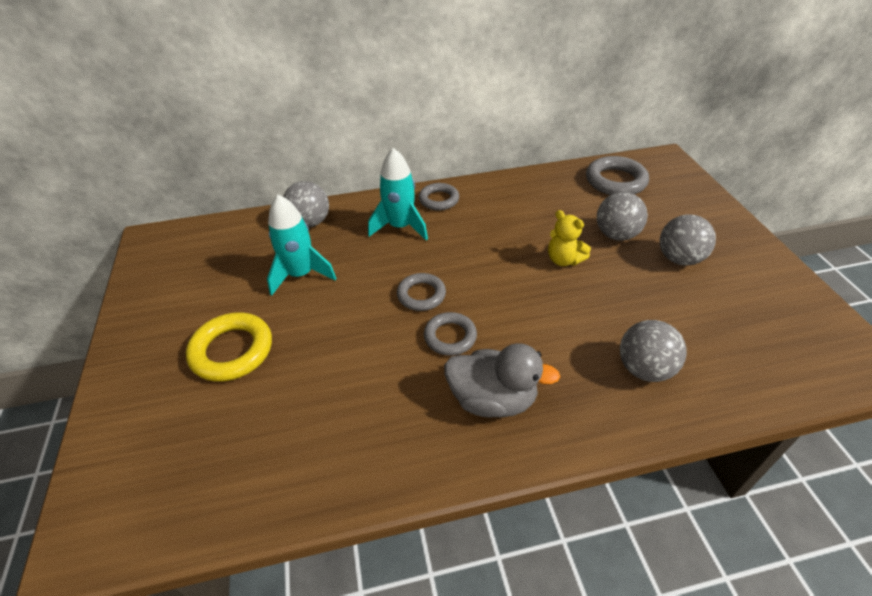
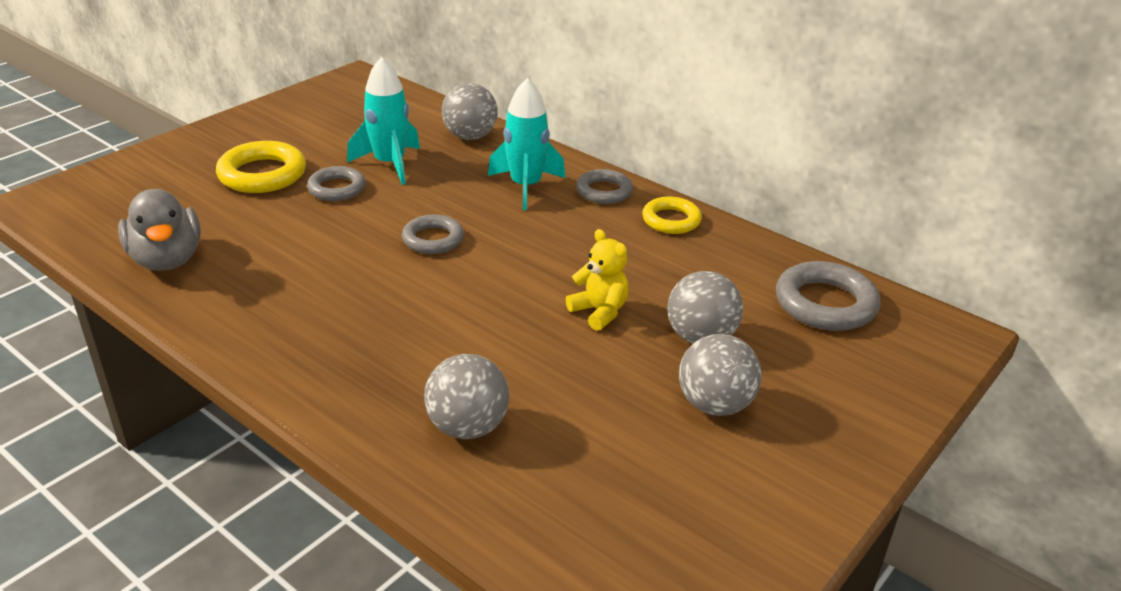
camera: 50 degrees right, 10 degrees down
grey ring [424,312,477,356] -> grey ring moved to [307,166,366,201]
grey duck [444,343,560,417] -> grey duck moved to [118,189,201,271]
yellow teddy bear [548,210,591,266] -> yellow teddy bear turned 135 degrees clockwise [566,229,629,331]
none -> yellow ring [642,197,702,234]

